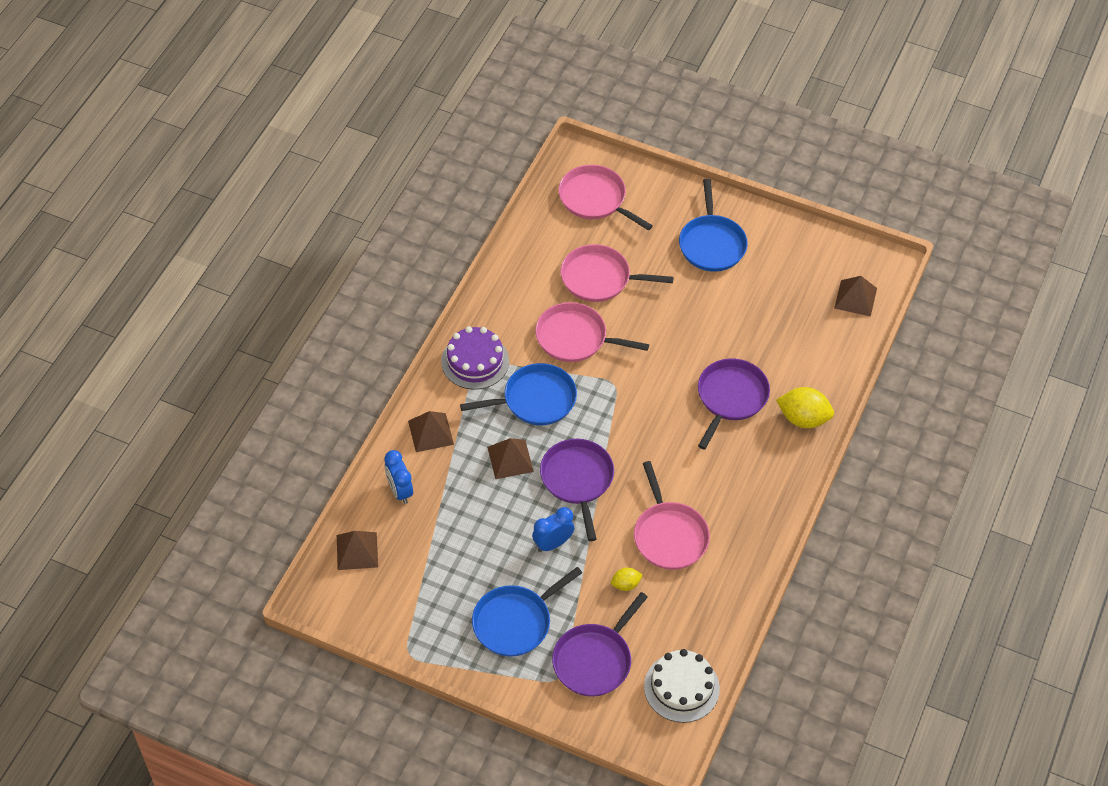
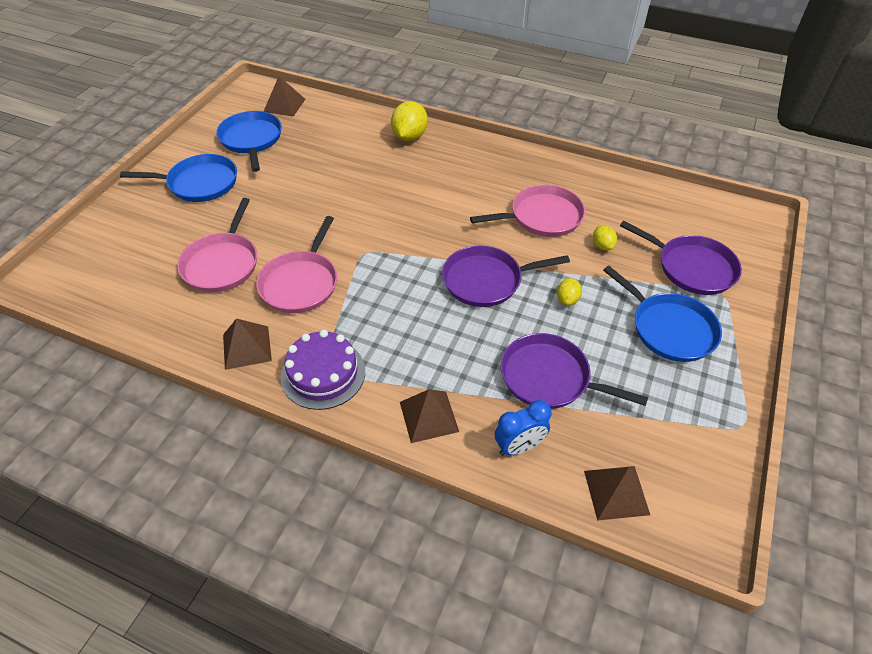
camera: 90 degrees left, 5 degrees down
blue pan [460,363,577,425] -> blue pan moved to [216,111,282,172]
brown pyramid [487,438,534,479] -> brown pyramid moved to [223,318,272,370]
blue clock [532,507,574,552] -> yellow lemon [557,278,582,305]
pink pan [558,165,653,231] -> none
white cake [644,649,720,723] -> none
purple pan [698,358,770,450] -> purple pan moved to [501,333,648,409]

